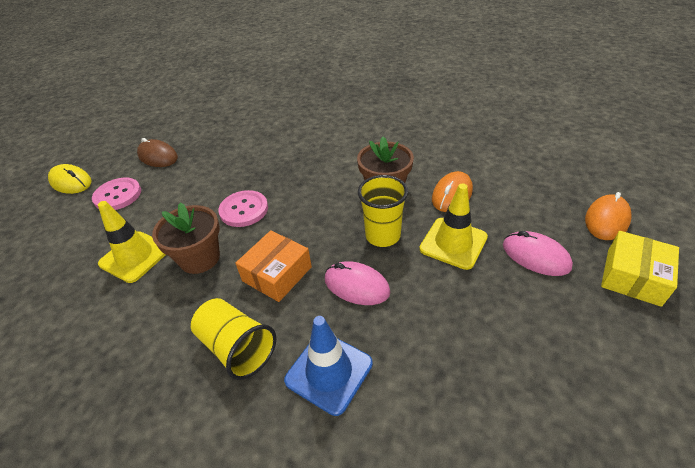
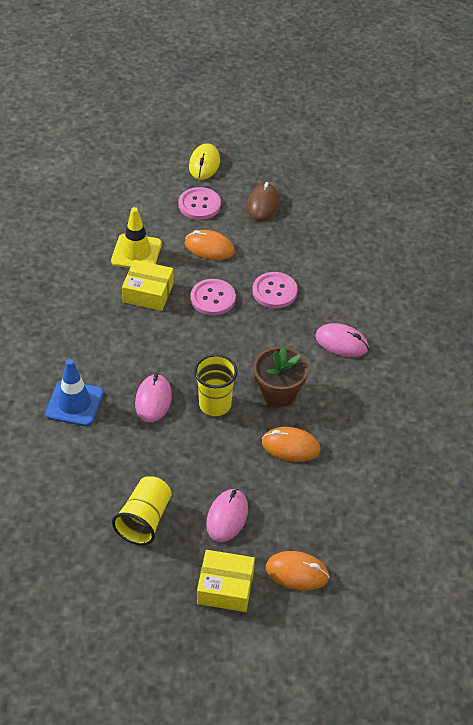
camera: 65 degrees right, 5 degrees up
brown flower pot [152,202,220,274] -> yellow box [122,260,174,311]
yellow cup [191,298,276,380] -> yellow cup moved to [112,476,172,545]
orange box [235,230,312,302] -> none
yellow traffic cone [419,184,488,270] -> none
none -> orange mouse [185,230,235,260]
none -> pink button [252,272,298,308]
none -> pink mouse [315,323,369,357]

